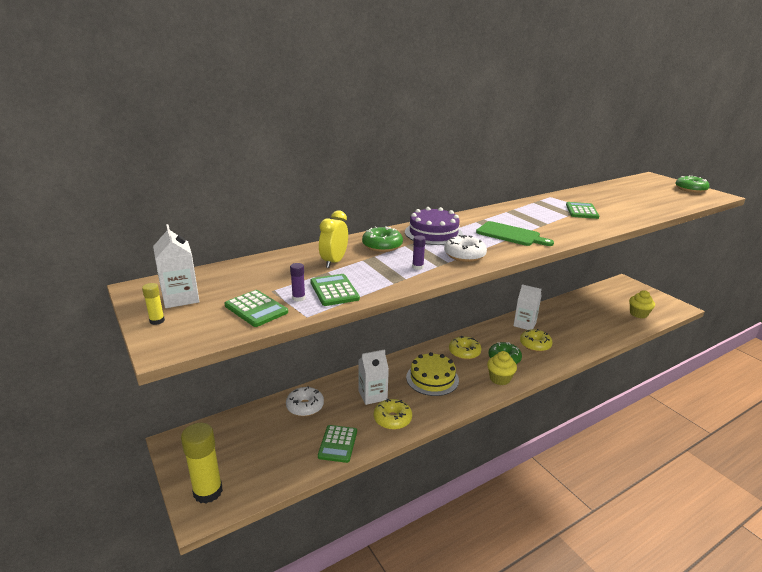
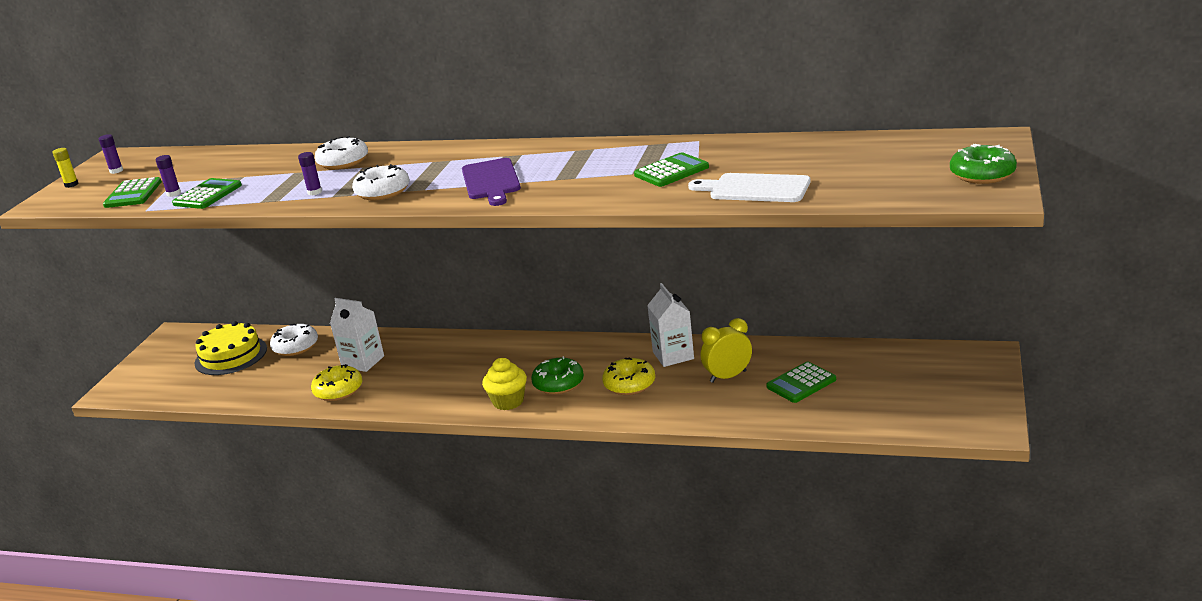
camera: 50 degrees right, 0 degrees up
white carton [153,224,200,308] -> purple glue stick [98,134,123,174]
yellow glue stick [181,423,223,504] -> none
green calculator [318,425,357,463] -> green calculator moved to [766,361,836,403]
yellow clock [319,210,348,268] -> yellow clock moved to [701,318,752,383]
green donut [362,226,403,252] -> white donut [315,136,368,170]
purple cake [405,207,463,245] -> none
yellow cake [406,352,459,396] -> yellow cake moved to [194,321,267,375]
yellow donut [449,336,482,360] -> none
green cutting board [476,221,554,246] -> purple cutting board [462,158,521,206]
yellow cupcake [629,290,655,318] -> none
none -> white cutting board [688,173,810,202]

